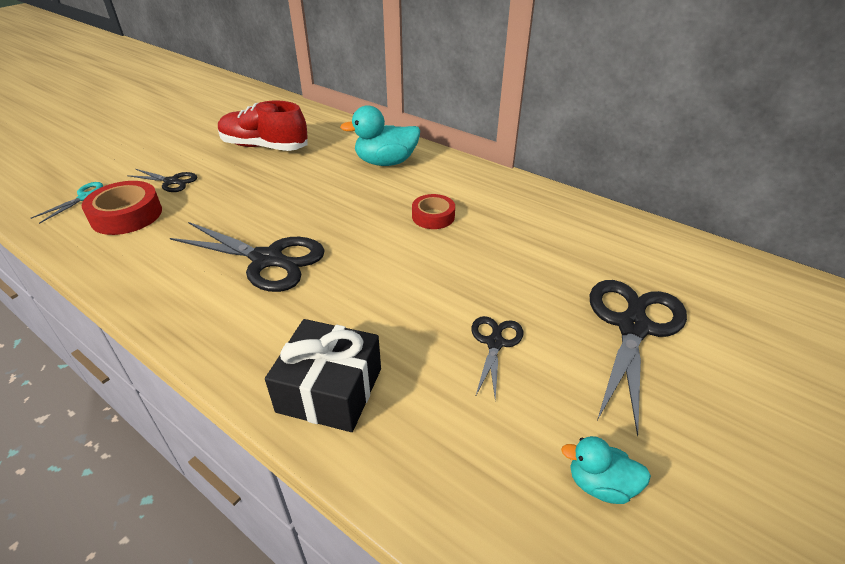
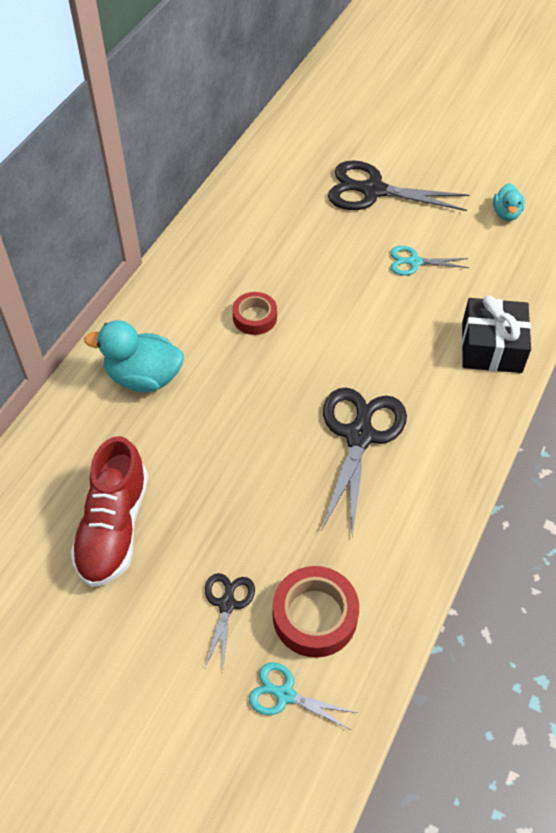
camera: 100 degrees left, 15 degrees up
turquoise duck [340,105,420,166] -> turquoise duck turned 120 degrees clockwise [84,320,184,392]
black scissors [471,316,523,400] -> turquoise scissors [390,246,469,276]

